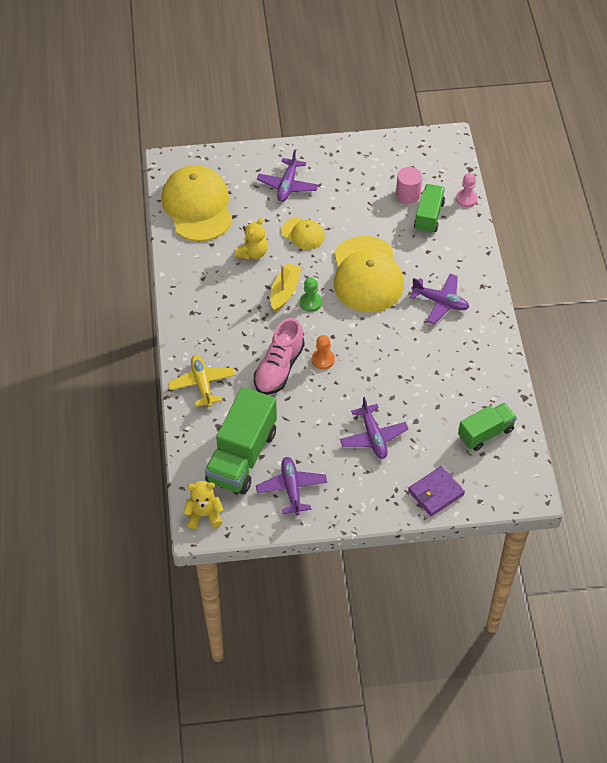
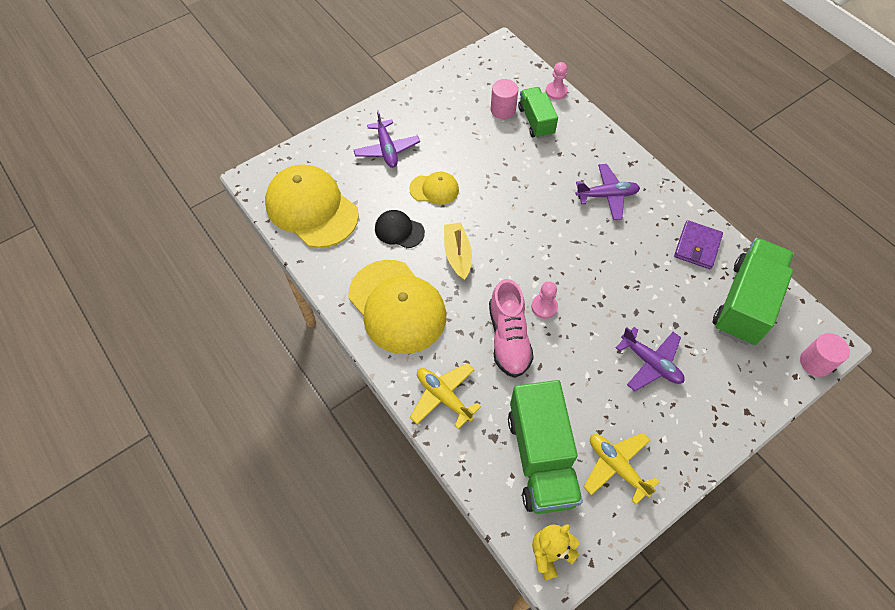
camera: 30 degrees left, 5 degrees up
yellow teddy bear [235,218,268,260] -> black cap [375,210,425,248]
purple plane [256,457,327,515] -> yellow plane [584,433,660,505]
green pawn [300,277,322,312] -> none
orange pawn [312,335,335,369] -> pink pawn [531,281,558,319]
yellow cap [334,236,404,312] -> yellow cap moved to [348,260,446,354]
purple wallet [408,466,465,516] -> purple wallet moved to [674,220,723,269]
green truck [458,403,517,451] -> green truck [713,238,794,345], size x1.68
none -> pink cylinder [800,333,850,377]

